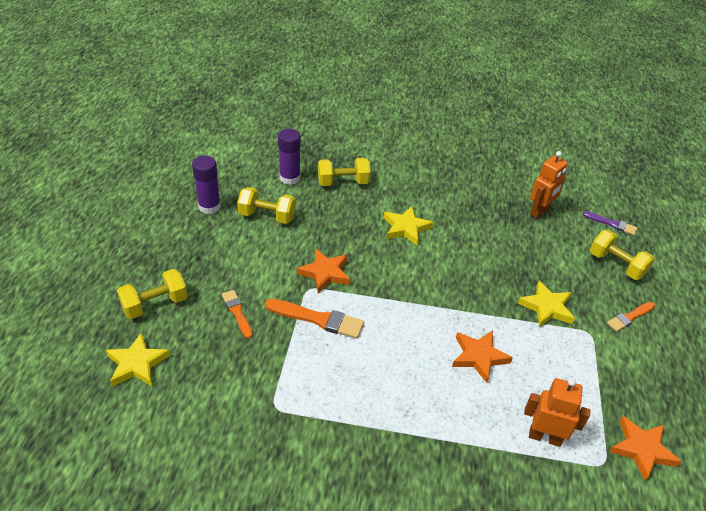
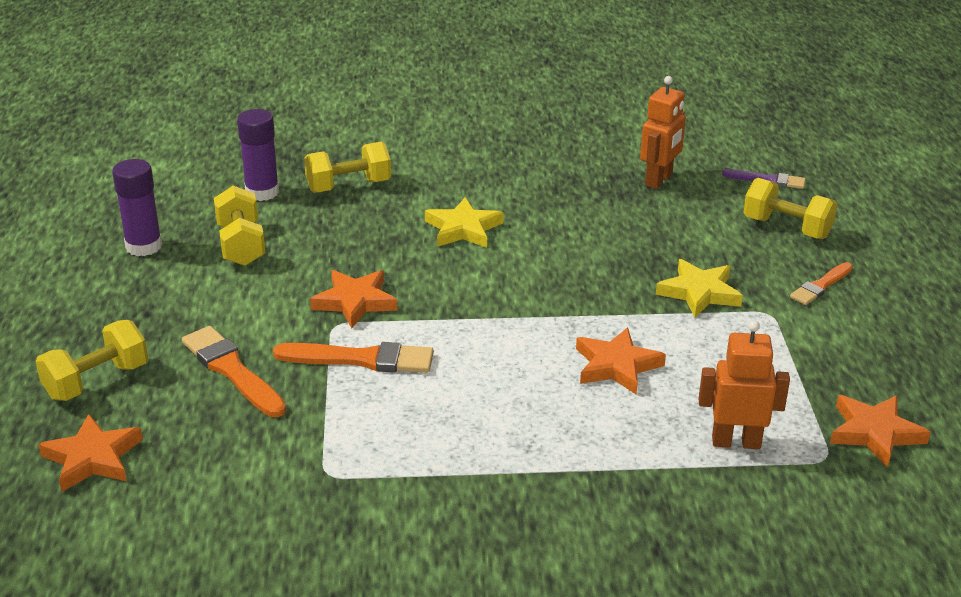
camera: 10 degrees left, 10 degrees down
yellow star [106,332,170,386] -> orange star [38,414,143,492]
orange brush [222,290,253,339] -> orange brush [182,326,286,417], size x1.60
yellow dumbbell [237,187,296,224] -> yellow dumbbell turned 75 degrees clockwise [214,186,265,266]

